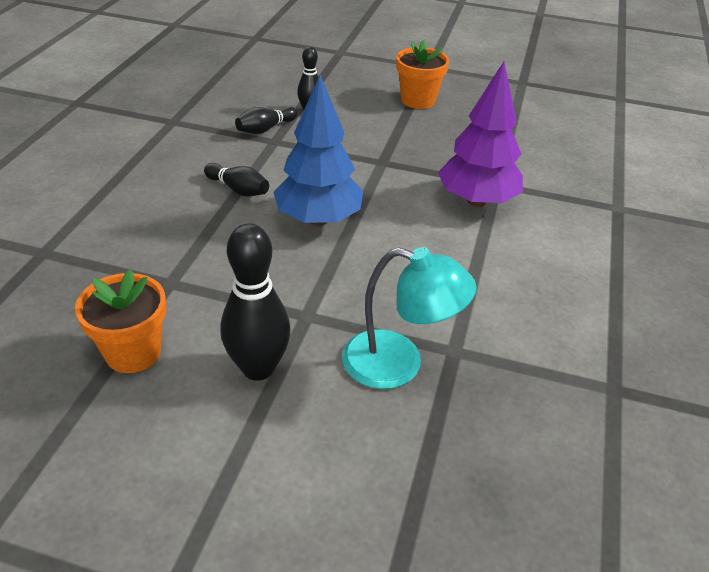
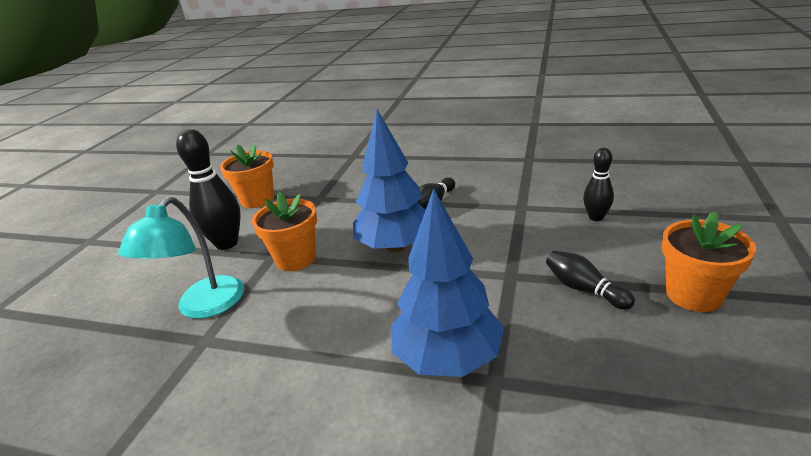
camera: 95 degrees right, 10 degrees down
black bowling pin [235,106,298,134] -> black bowling pin moved to [546,250,635,310]
purple tree [438,62,523,207] -> blue tree [392,188,504,377]
none -> orange flower pot [252,191,317,271]

